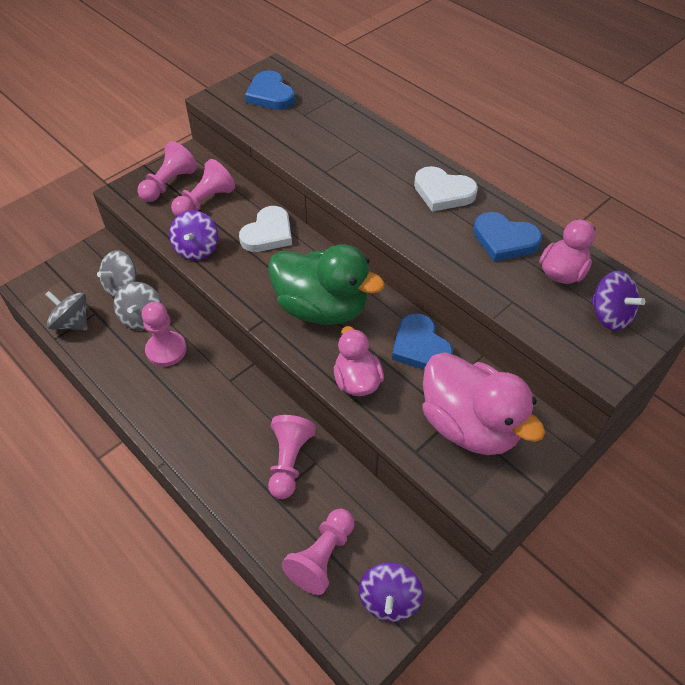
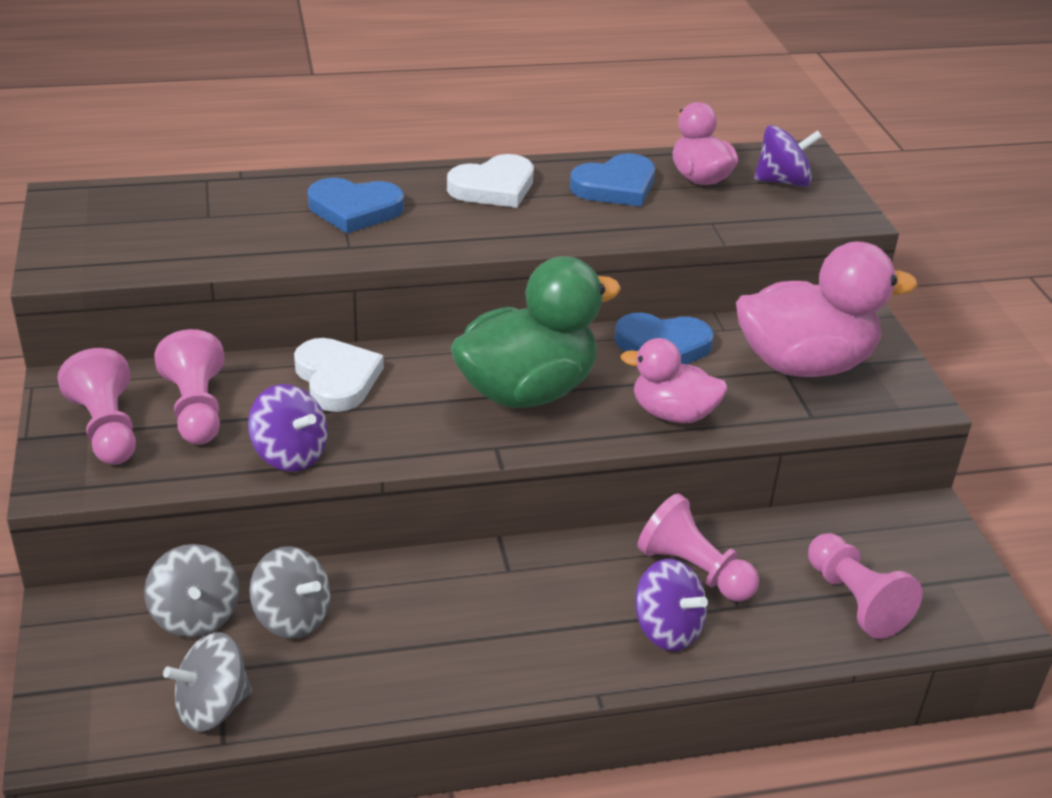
camera: 60 degrees left, 15 degrees down
pink pawn [142,302,187,367] -> none
blue heart [245,70,295,110] -> blue heart moved to [308,178,404,234]
purple spinning top [359,562,423,622] -> purple spinning top moved to [635,559,708,651]

